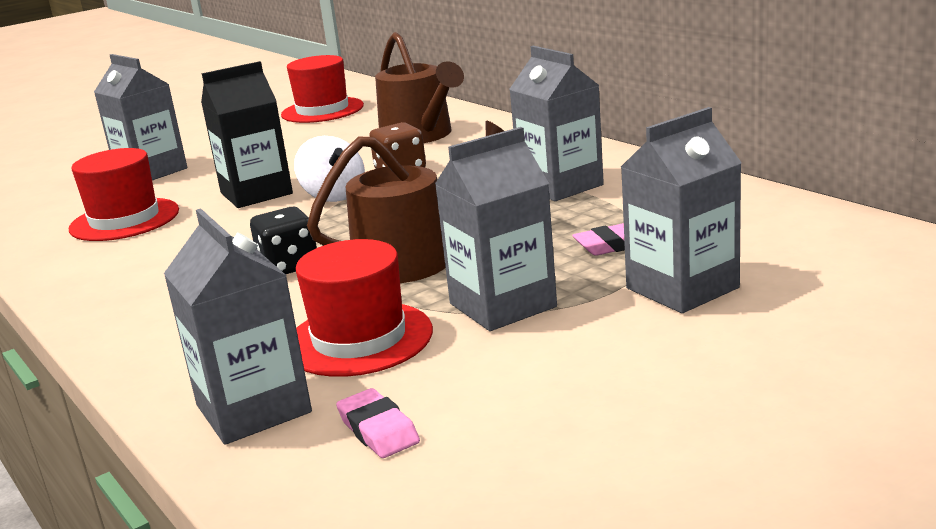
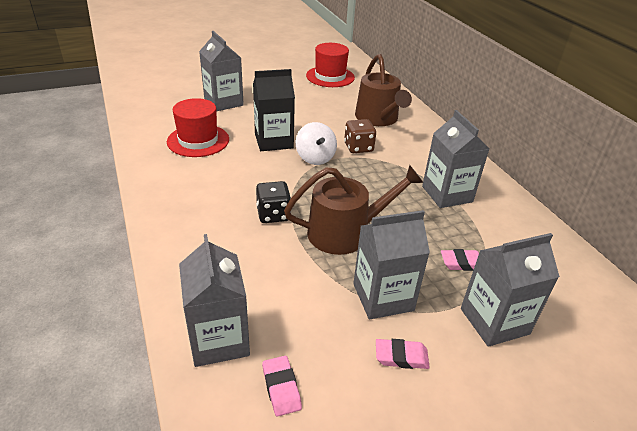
camera: 10 degrees right, 15 degrees up
red hat [295,239,433,377] -> none
none -> pink eraser [376,339,430,369]

